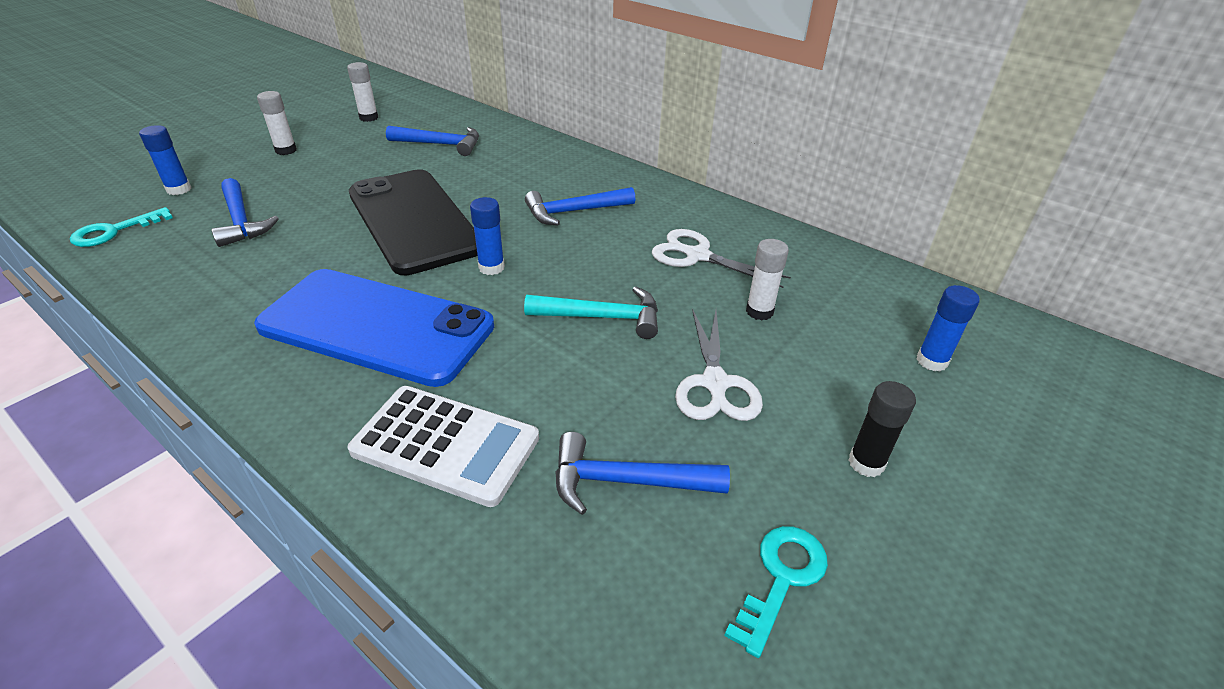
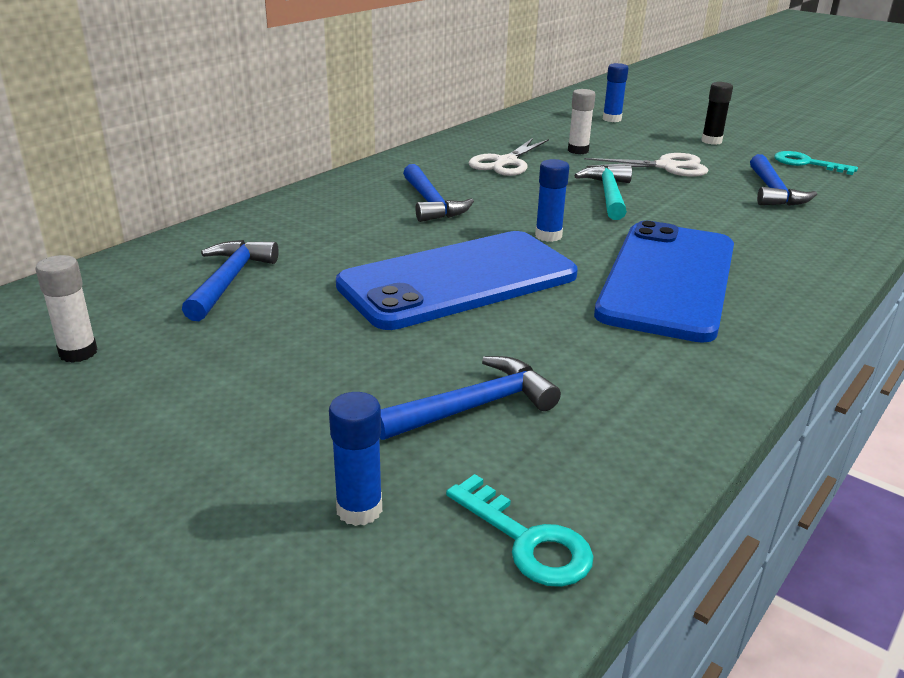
camera: 90 degrees left, 10 degrees down
white glue stick [257,91,297,155] -> none
white calculator [348,386,539,507] -> none
black phone [349,169,478,275] -> blue phone [336,231,578,330]

